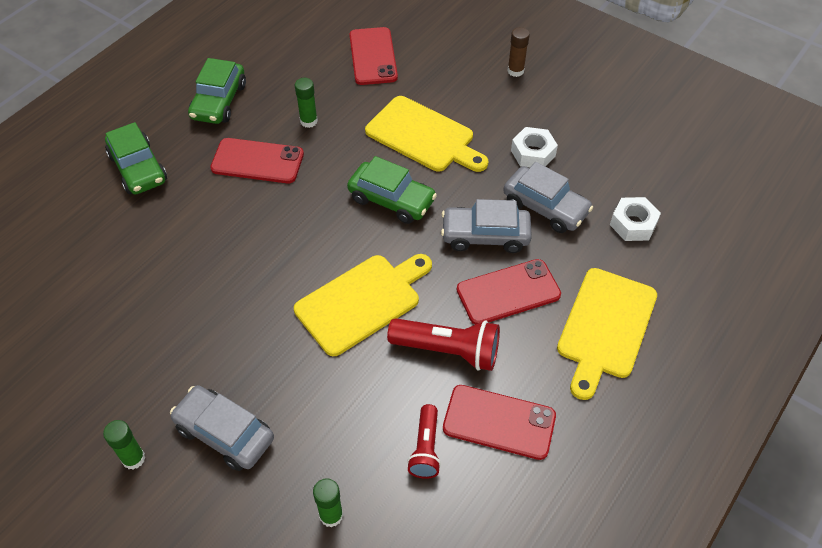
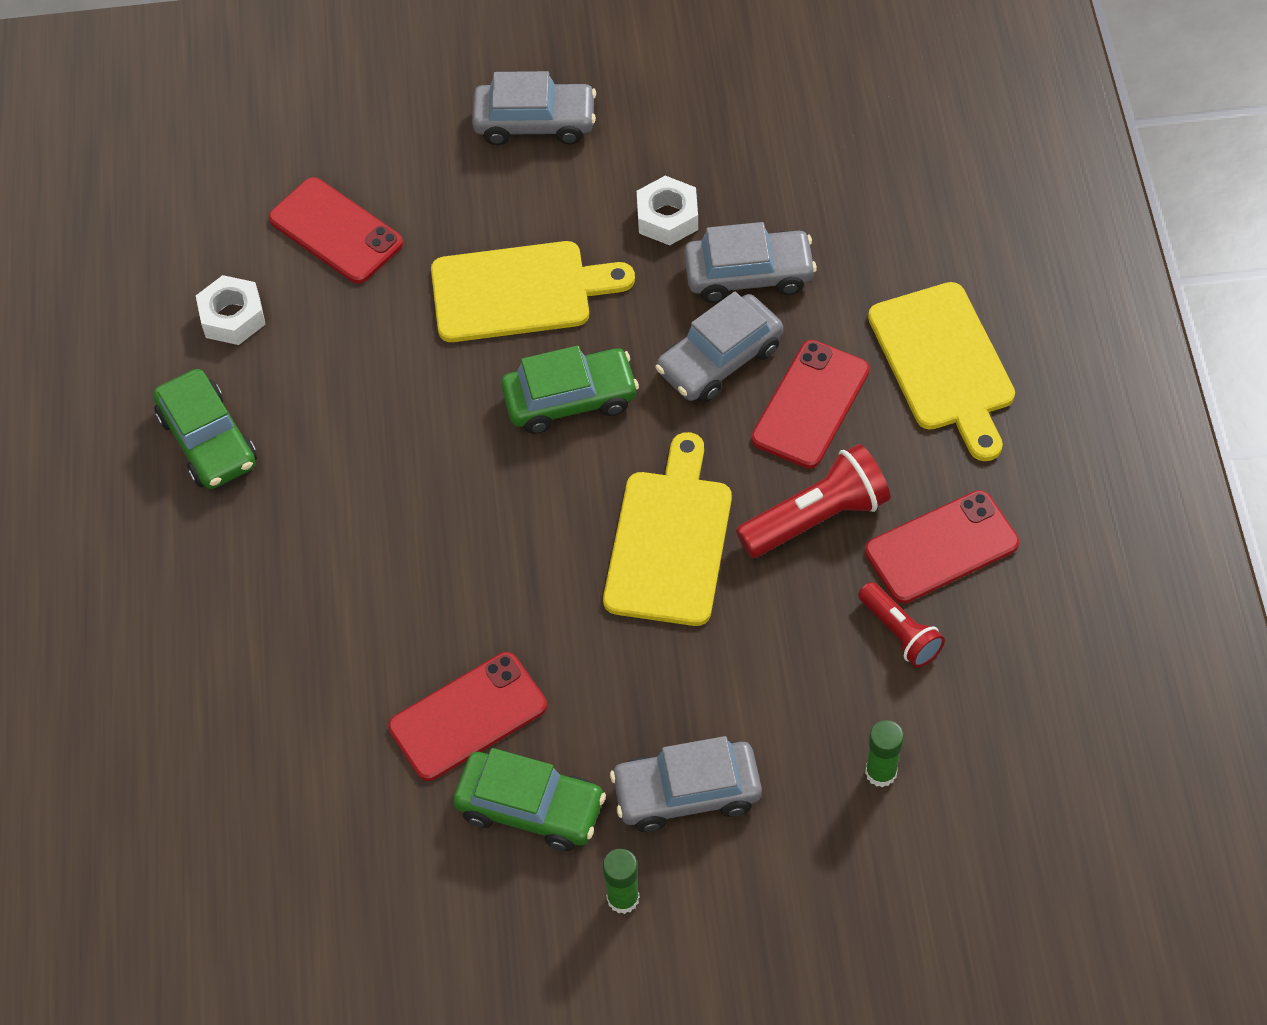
camera: 40 degrees left, 5 degrees up
green car [105,122,167,195] -> green car moved to [453,748,606,851]
red phone [210,138,304,183] -> red phone moved to [388,652,547,781]
green glue stick [295,78,318,128] -> none
brown glue stick [507,27,530,77] -> grey car [472,71,596,145]
white nut [610,197,661,241] -> white nut moved to [196,275,266,345]

